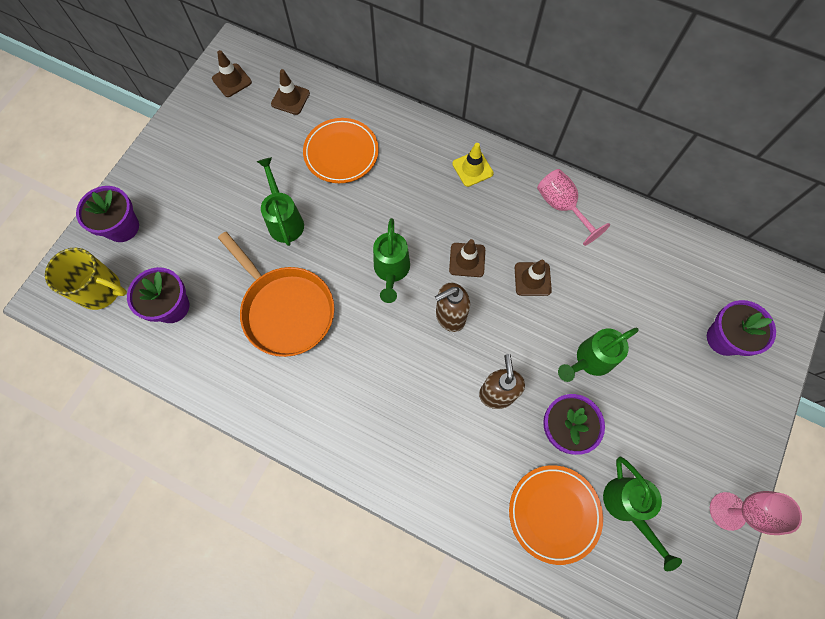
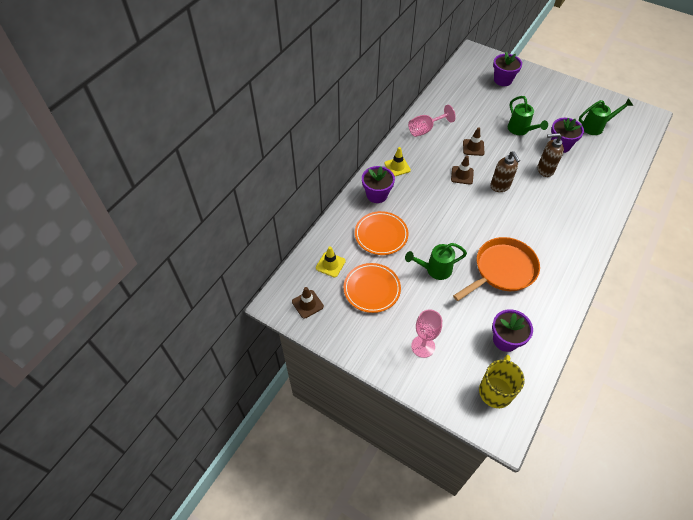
camera: 85 degrees left, 15 degrees down
purple flower pot [76,186,139,242] -> purple flower pot moved to [362,166,395,203]
brown traffic cone [271,69,310,115] -> yellow traffic cone [316,246,346,277]
green watering can [373,218,410,303] -> none
orange plate [509,465,603,565] -> orange plate moved to [344,263,401,313]
pink goblet [710,491,802,535] -> pink goblet moved to [411,309,442,358]

